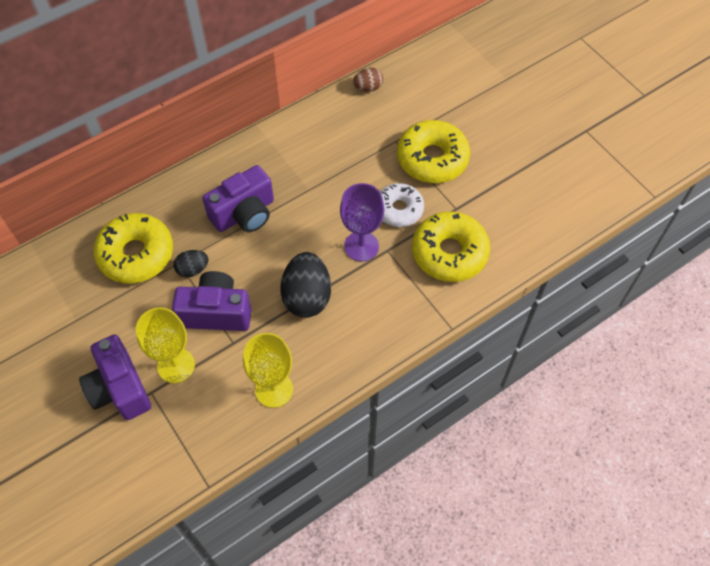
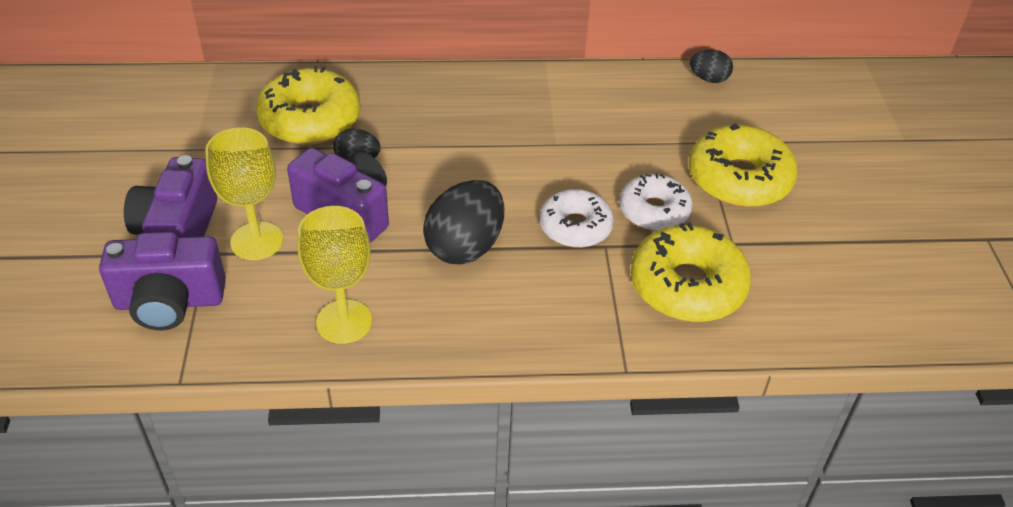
camera: 30 degrees right, 15 degrees down
purple camera [202,165,274,232] -> purple camera moved to [99,232,226,330]
purple goblet [340,183,384,262] -> white donut [540,189,614,248]
brown egg [353,68,383,92] -> black egg [690,50,733,83]

